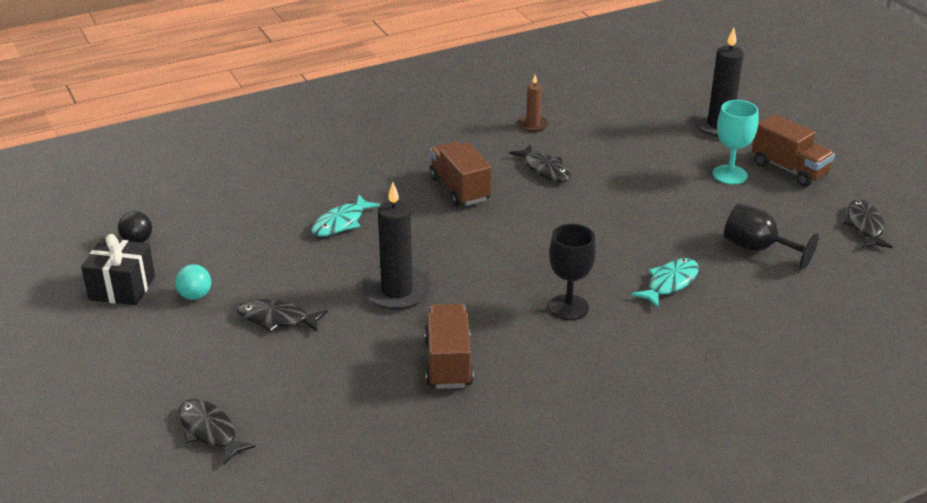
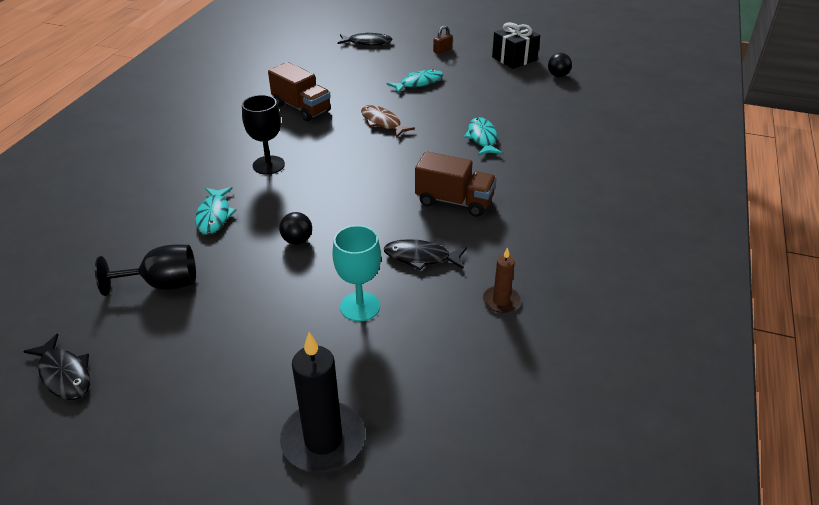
camera: 135 degrees right, 5 degrees up
turquoise ball [175,264,211,300] -> none
black fish [237,299,328,332] -> turquoise fish [386,69,443,93]
black candle [362,182,432,310] -> brown fish [361,105,415,138]
turquoise goblet [712,100,758,185] -> turquoise goblet moved to [332,225,381,321]
brown truck [752,114,835,187] -> none
none -> black ball [279,212,312,245]
none -> brown padlock [433,25,453,54]

